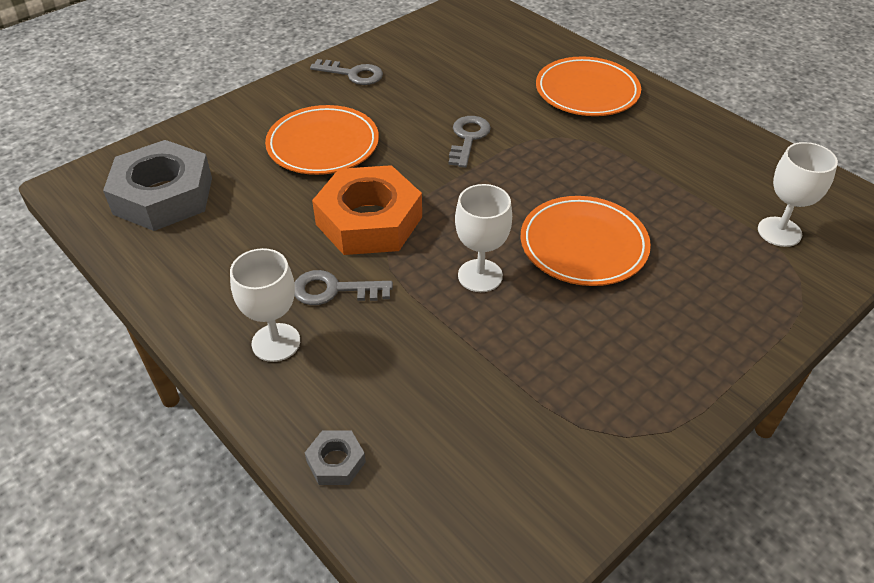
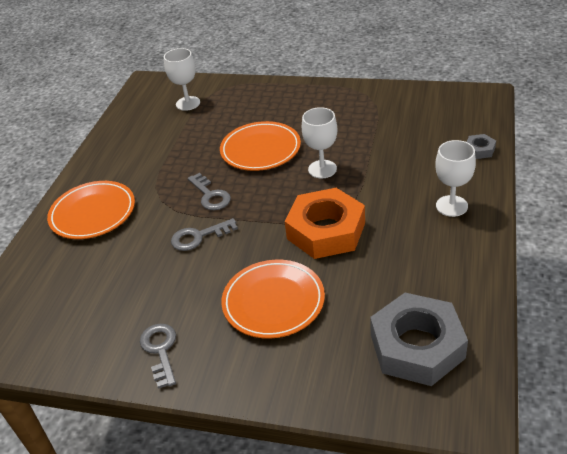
camera: 120 degrees left, 5 degrees down
grey key [294,270,393,305] -> grey key moved to [188,173,231,210]

